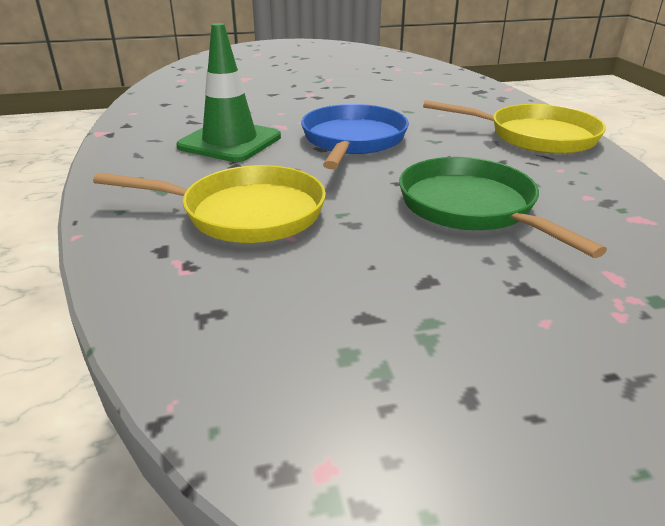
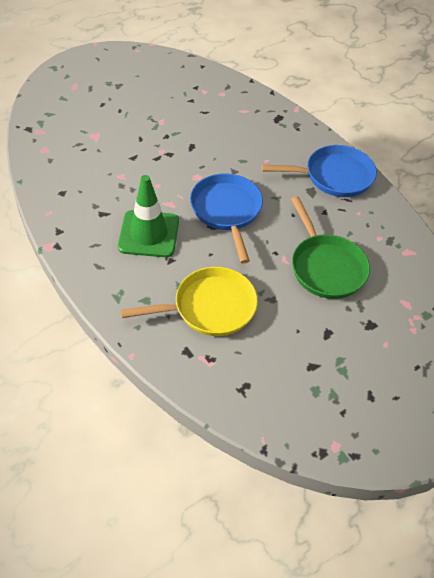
camera: 25 degrees left, 20 degrees up
green pan [399,157,607,258] -> green pan turned 150 degrees counterclockwise [291,196,370,299]
yellow pan [423,100,606,154] -> blue pan [262,145,377,197]

